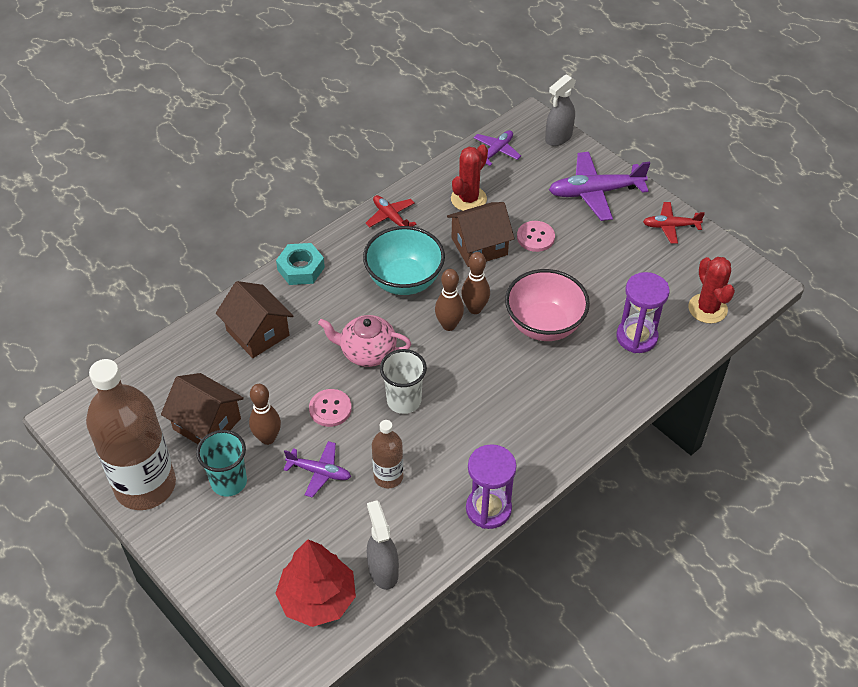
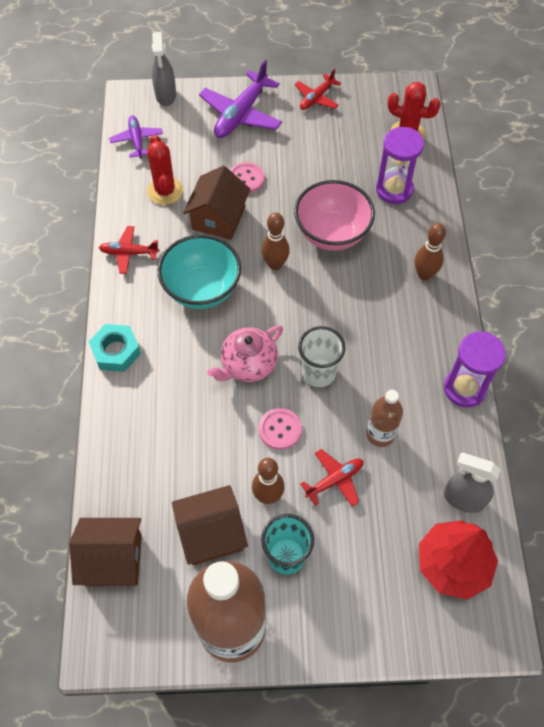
camera: 50 degrees left, 10 degrees up
brown house [216,281,293,358] -> brown house moved to [69,518,142,586]
purple plane [283,441,351,498] -> red plane [301,449,364,507]
brown bowling pin [435,269,464,331] -> brown bowling pin moved to [414,223,446,281]

